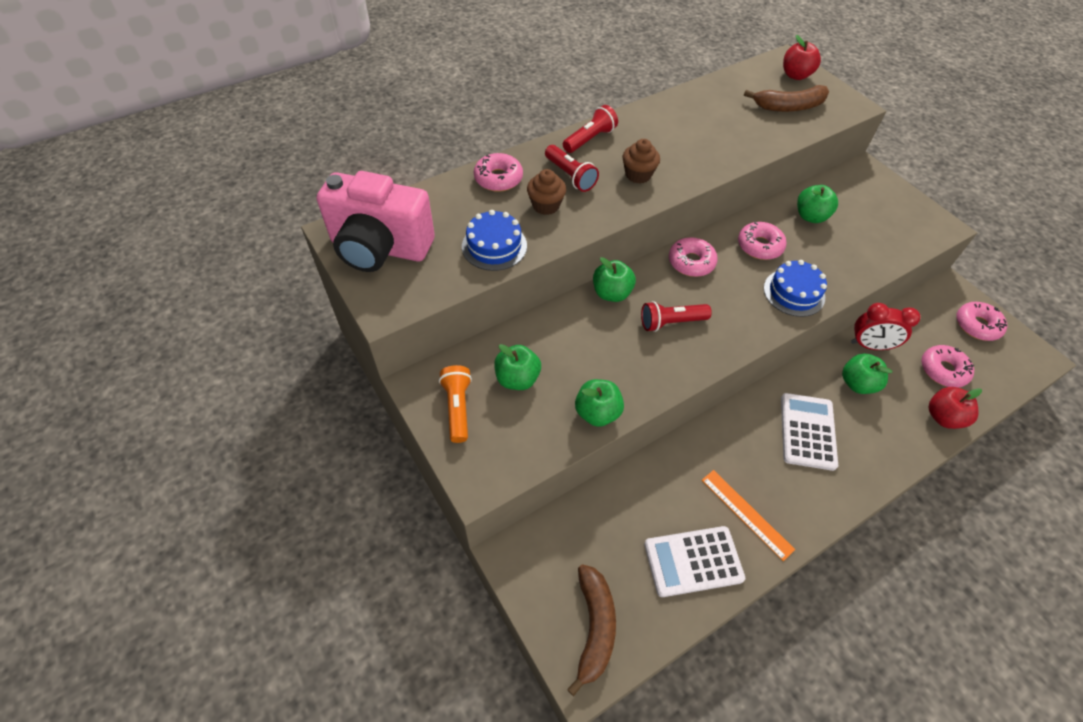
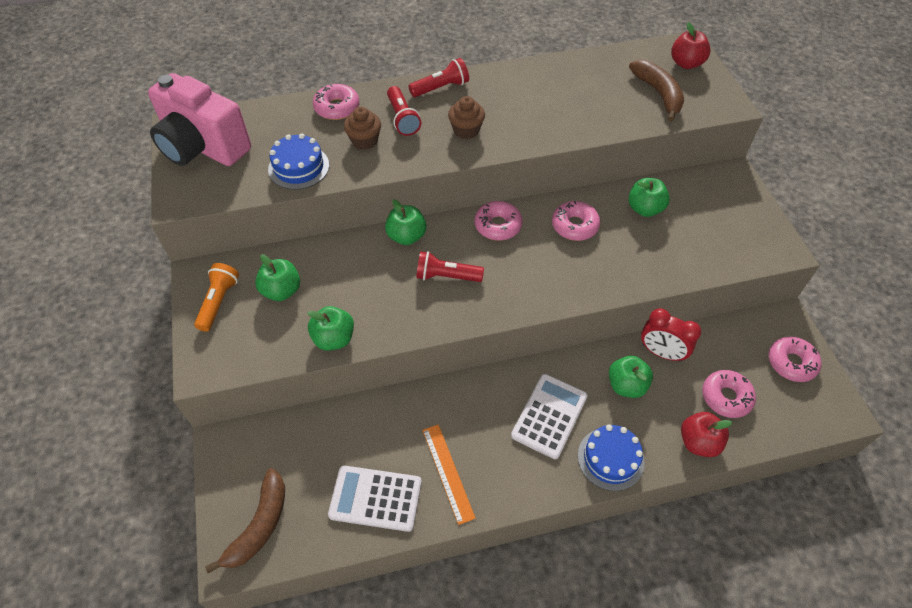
camera: 20 degrees right, 0 degrees up
brown banana [744,85,829,112] -> brown banana turned 120 degrees counterclockwise [629,60,684,122]
blue cake [764,260,827,317] -> blue cake moved to [578,424,644,491]

